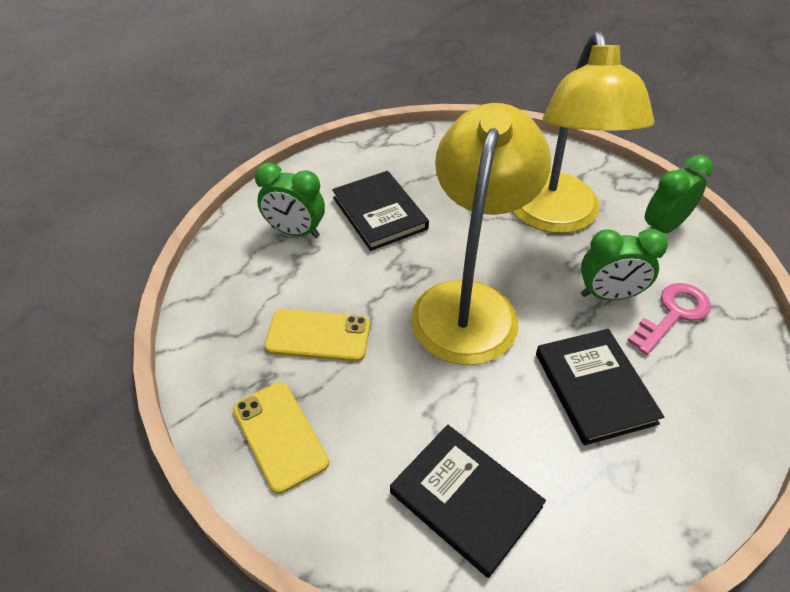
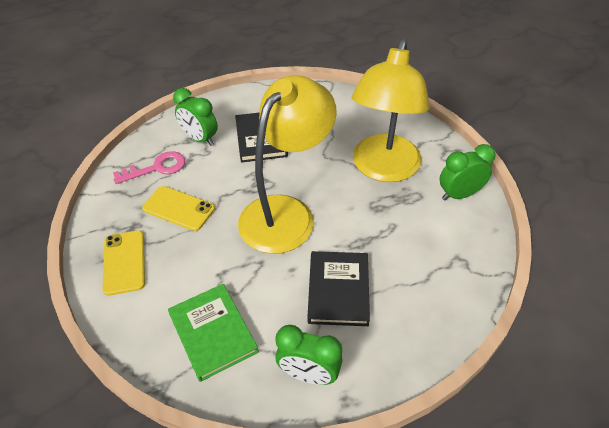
camera: 20 degrees right, 0 degrees up
black book [390,425,546,578] -> green book [168,284,259,382]
green clock [581,229,668,300] -> green clock moved to [276,325,343,385]
pink key [627,283,711,355] -> pink key moved to [113,151,185,184]

